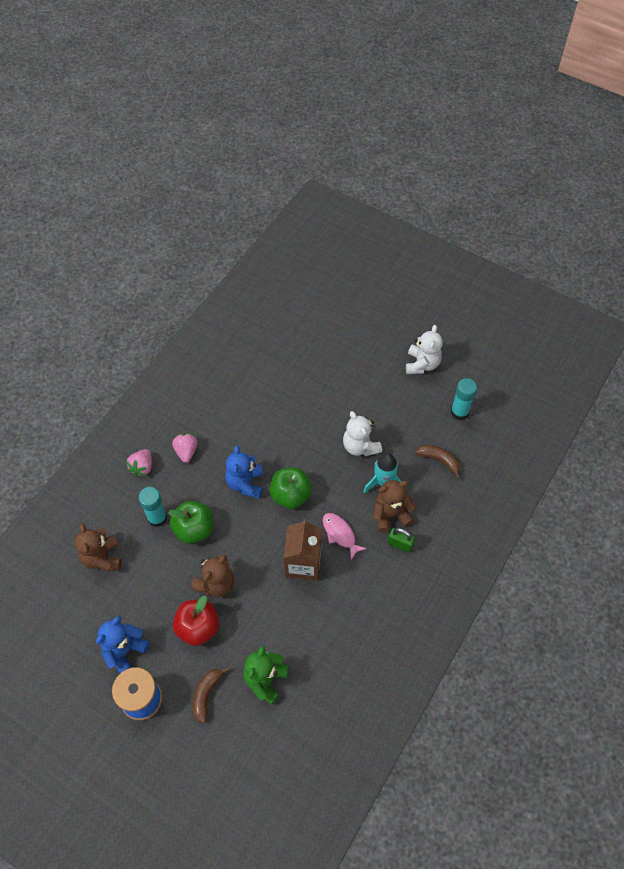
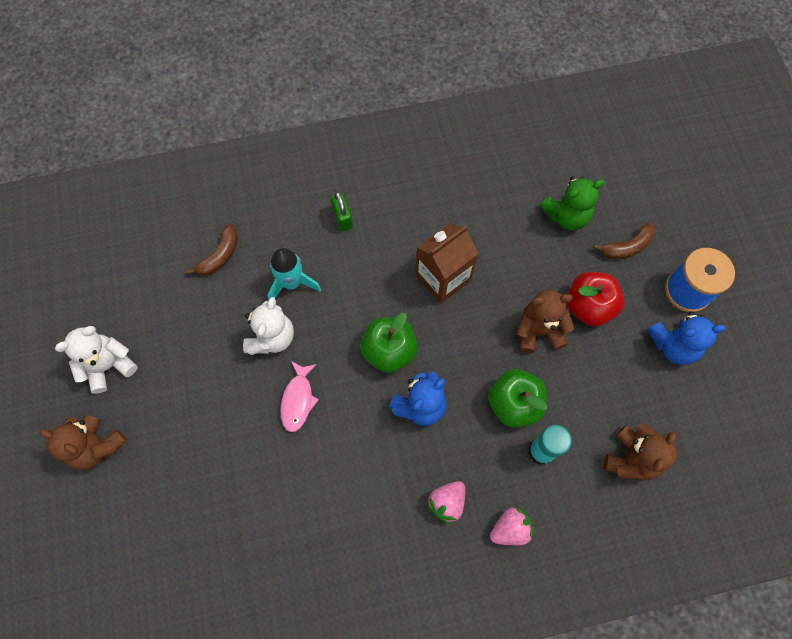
camera: 135 degrees left, 10 degrees up
pink fish [323,513,367,560] -> pink fish moved to [280,361,319,432]
brown teddy bear [373,480,416,532] -> brown teddy bear moved to [40,415,127,470]
brown banana [415,445,460,479] -> brown banana turned 135 degrees counterclockwise [186,224,238,276]
turquoise glue stick [451,378,477,420] -> none

